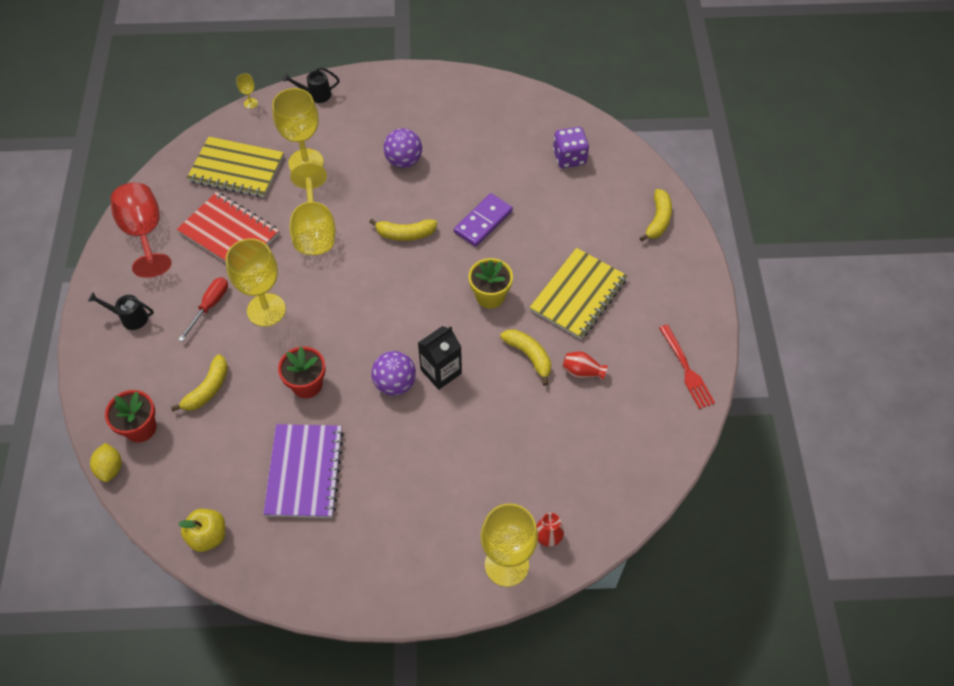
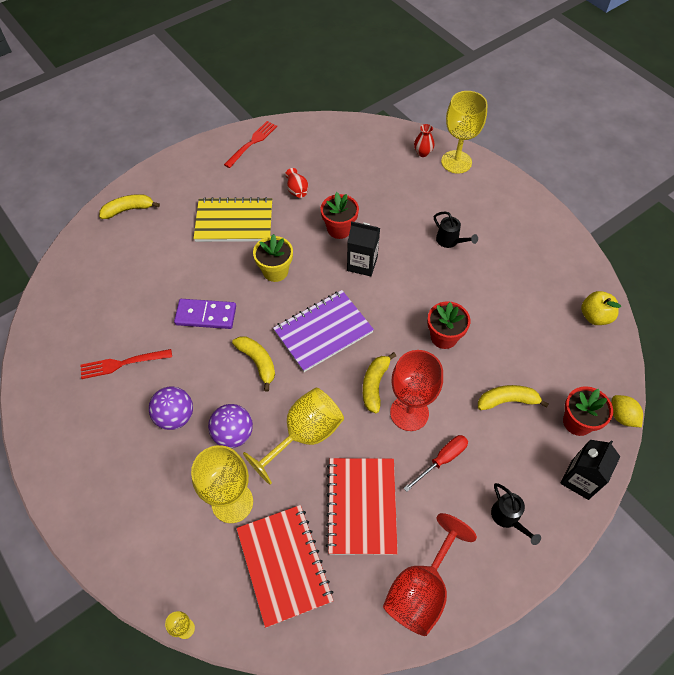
camera: 125 degrees left, 0 degrees up
yellow lemon [90,443,121,482] -> yellow lemon turned 75 degrees counterclockwise [611,395,643,427]
red screwdriver [178,277,228,342] -> red screwdriver turned 150 degrees clockwise [403,435,468,492]
yellow notebook [187,137,284,197] -> red notebook [236,505,333,628]
yellow goblet [225,238,286,327] -> red goblet [390,350,443,431]
purple notebook [263,424,344,518] -> purple notebook moved to [273,290,374,372]
black watering can [283,67,340,103] -> black watering can moved to [434,211,478,248]
purple ball [371,351,416,396] -> purple ball moved to [208,404,253,448]
yellow banana [500,329,551,386] -> yellow banana moved to [363,352,396,413]
purple dice [553,127,589,168] -> none
none -> red fork [81,349,172,379]
none -> red flower pot [320,192,359,239]
none -> black carton [560,440,620,500]

